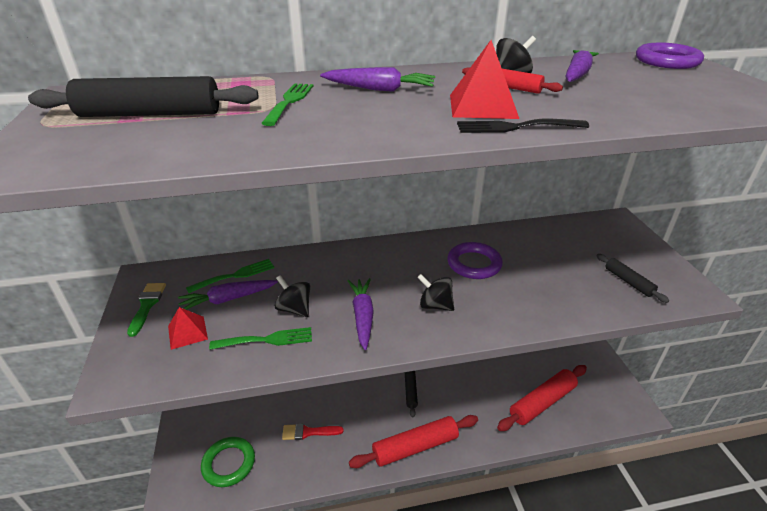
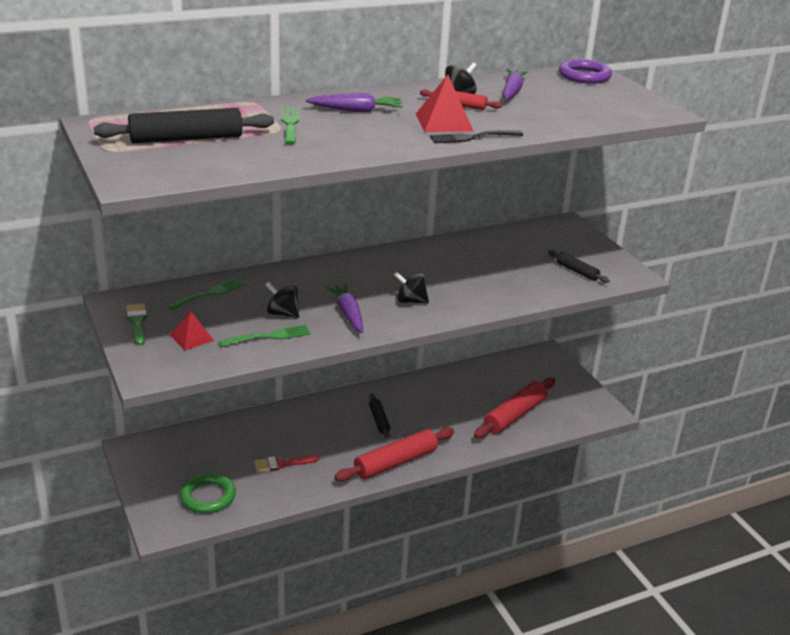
camera: 15 degrees left, 5 degrees down
purple carrot [178,280,278,310] -> none
purple ring [447,242,503,279] -> none

